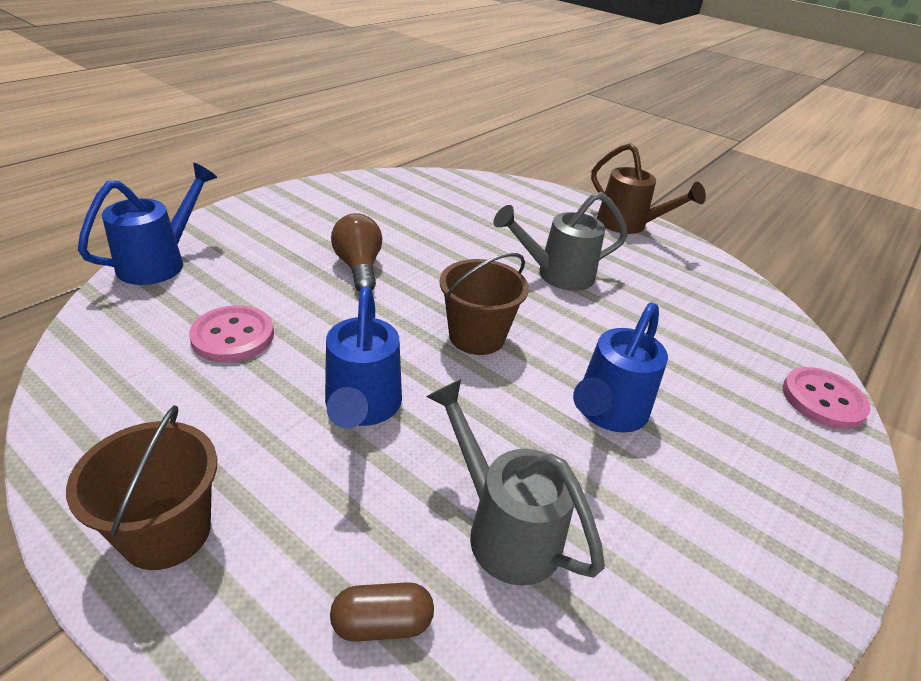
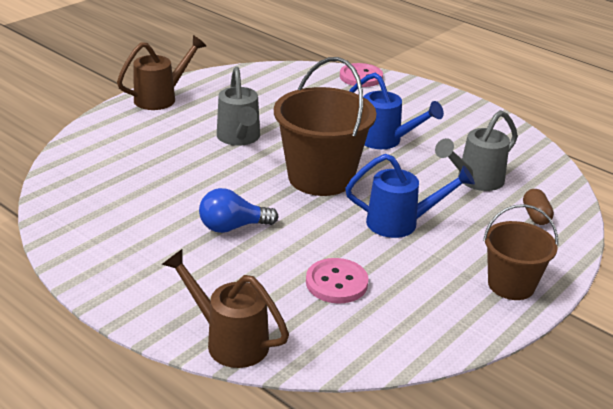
camera: 85 degrees left, 5 degrees down
blue watering can [78,163,217,285] -> brown watering can [162,249,289,368]
brown light bulb [331,213,382,292] -> blue light bulb [199,188,279,233]
brown bucket [440,253,529,355] -> brown bucket [274,57,377,196], size x1.65

